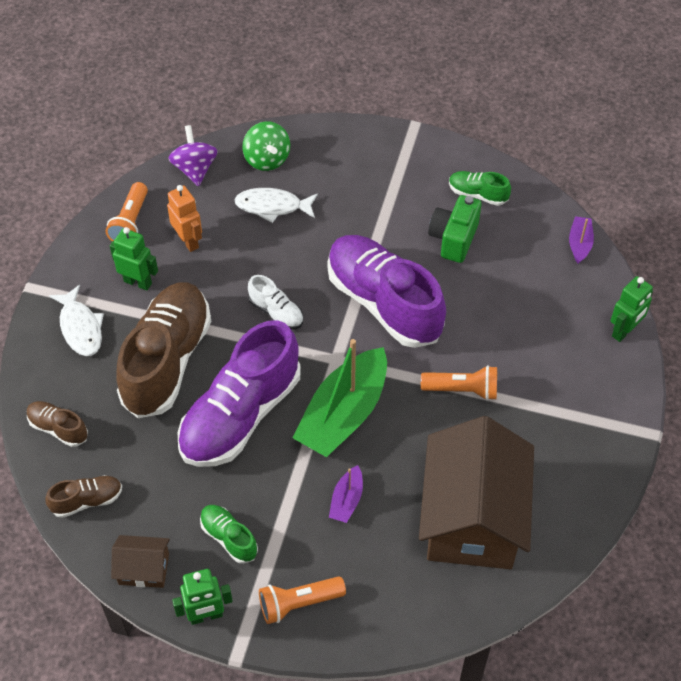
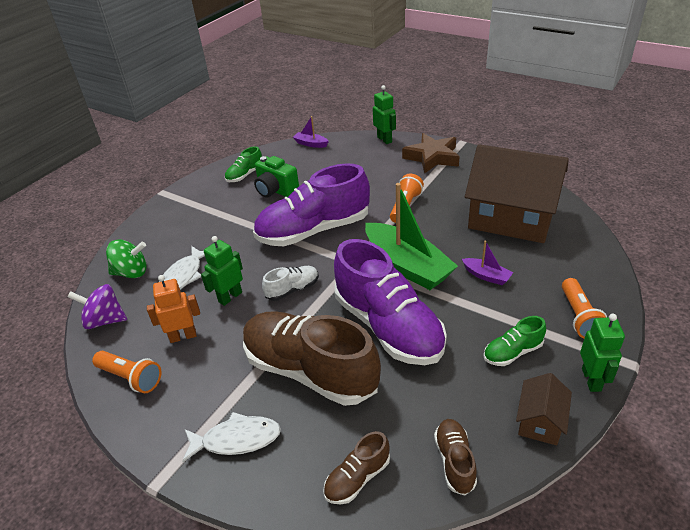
camera: 70 degrees left, 15 degrees down
green robot [110,227,158,291] -> green robot moved to [201,236,243,306]
none -> brown star [402,133,460,174]

